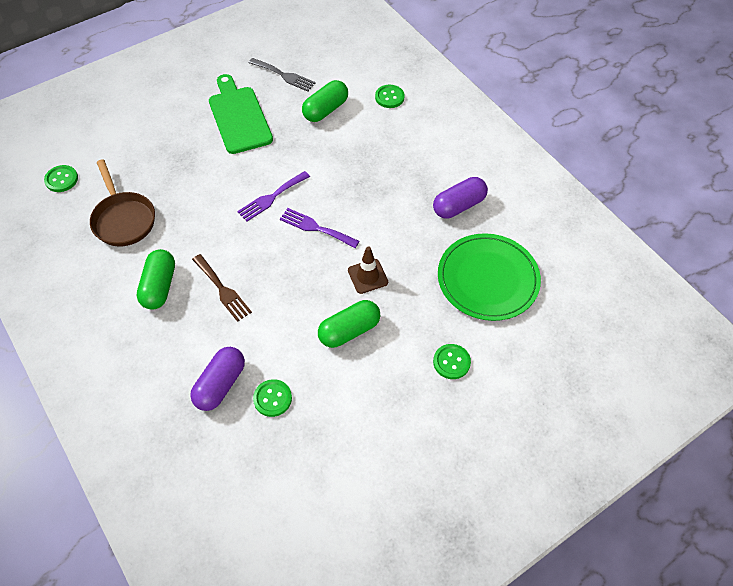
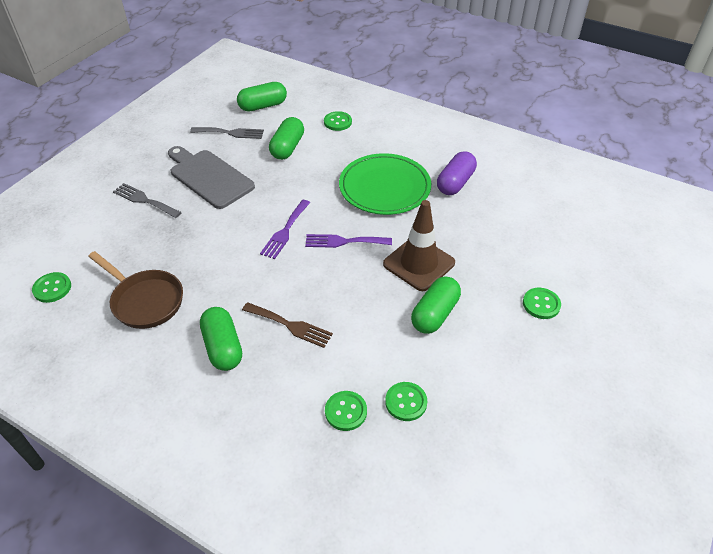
camera: 25 degrees left, 10 degrees down
purple capsule [190,347,245,411] -> green button [325,391,367,431]
green cutting board [209,74,273,154] -> grey cutting board [168,146,255,209]
brown traffic cone [348,246,388,294] -> brown traffic cone [383,200,455,291], size x1.64
green plate [438,233,541,321] -> green plate moved to [339,153,431,215]
none -> grey fork [113,183,182,218]
none -> green capsule [237,82,287,112]

